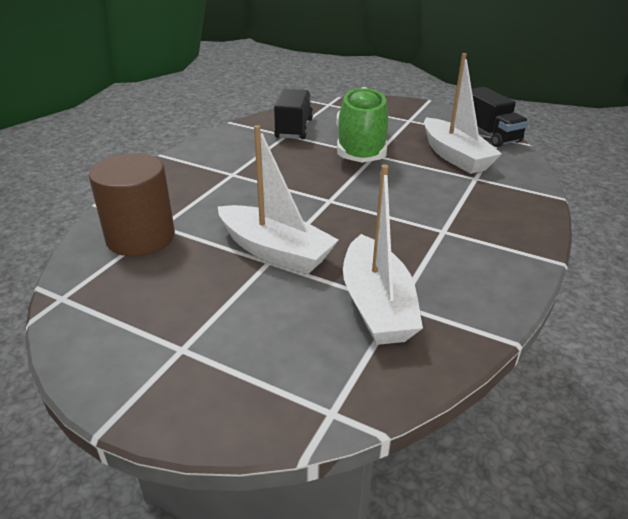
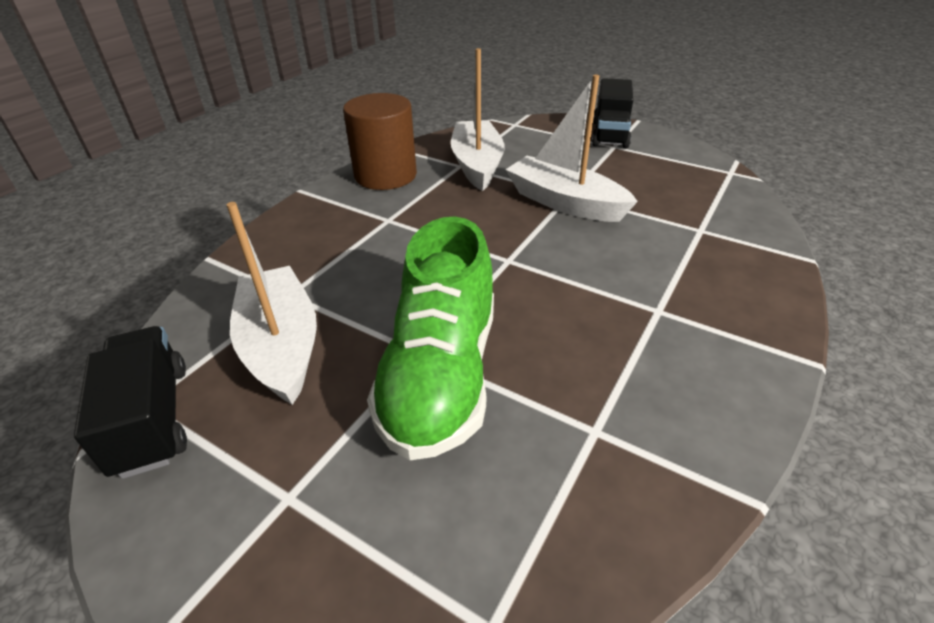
camera: 175 degrees left, 5 degrees up
brown cylinder [89,153,175,256] -> brown cylinder moved to [343,93,417,190]
black truck [274,89,313,139] -> black truck moved to [592,78,633,148]

